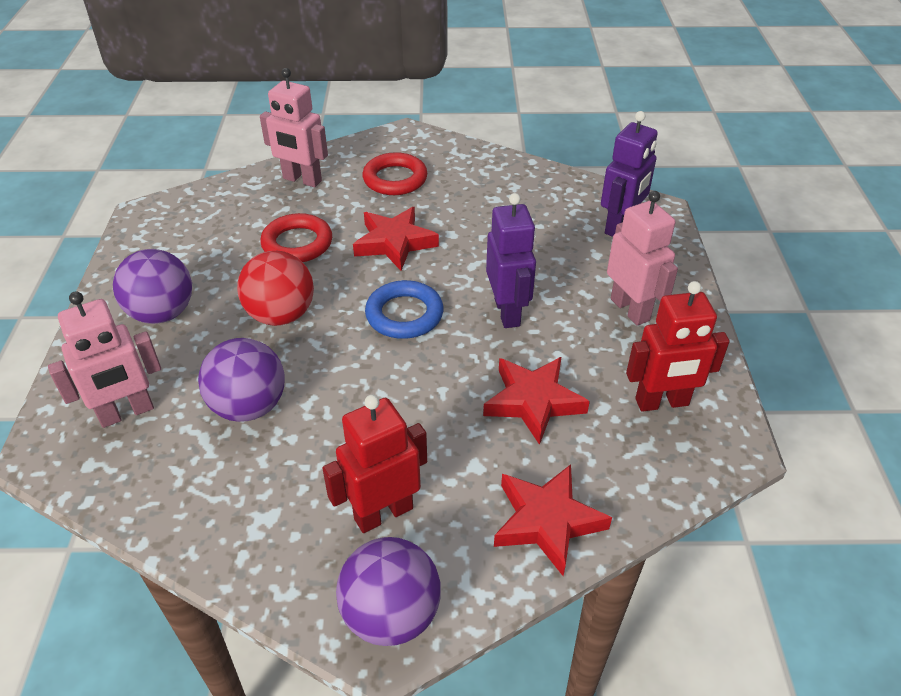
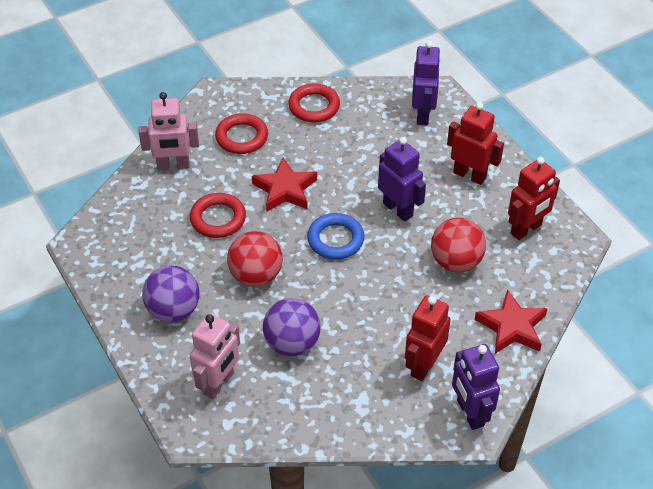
camera: 30 degrees left, 5 degrees up
purple ball [336,537,441,646] -> purple robot [452,344,500,430]
red star [483,357,590,445] -> red ball [431,218,486,272]
pink robot [607,191,678,326] -> red robot [447,102,504,185]
none -> red ring [288,84,340,122]

